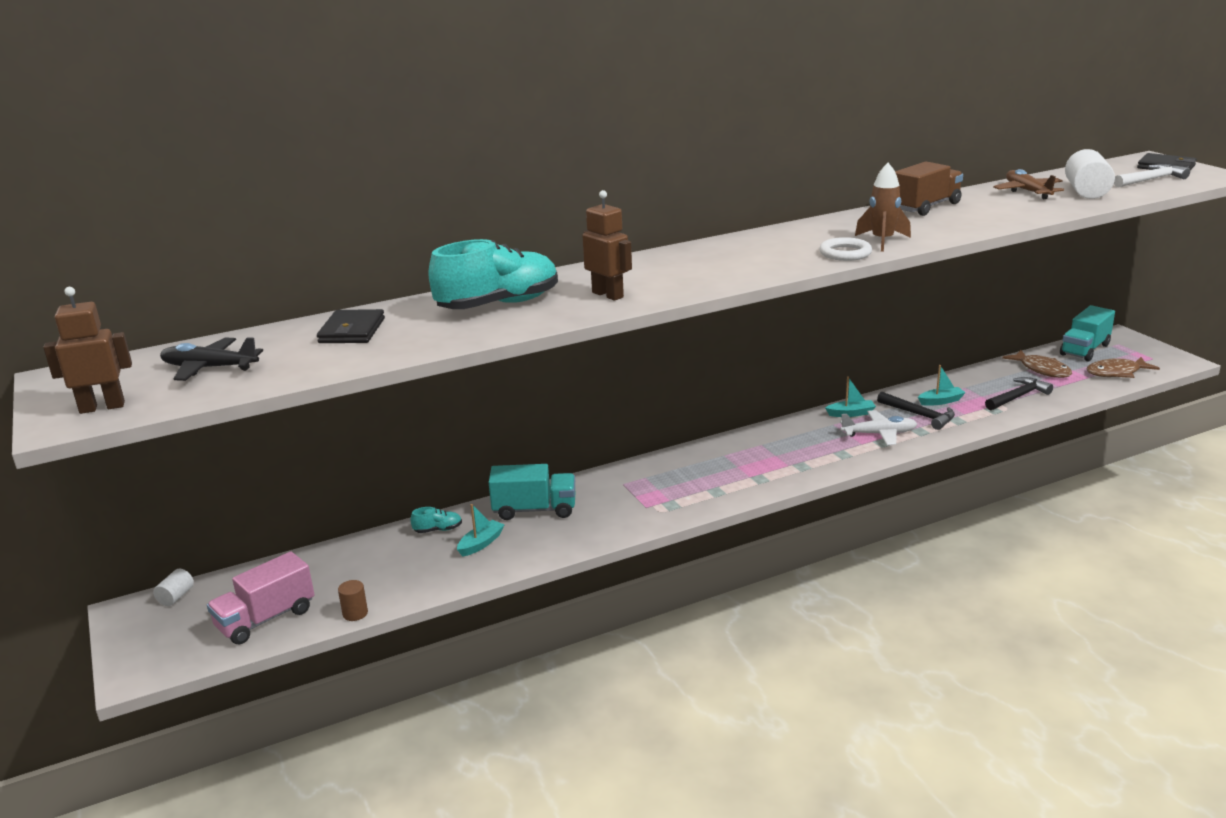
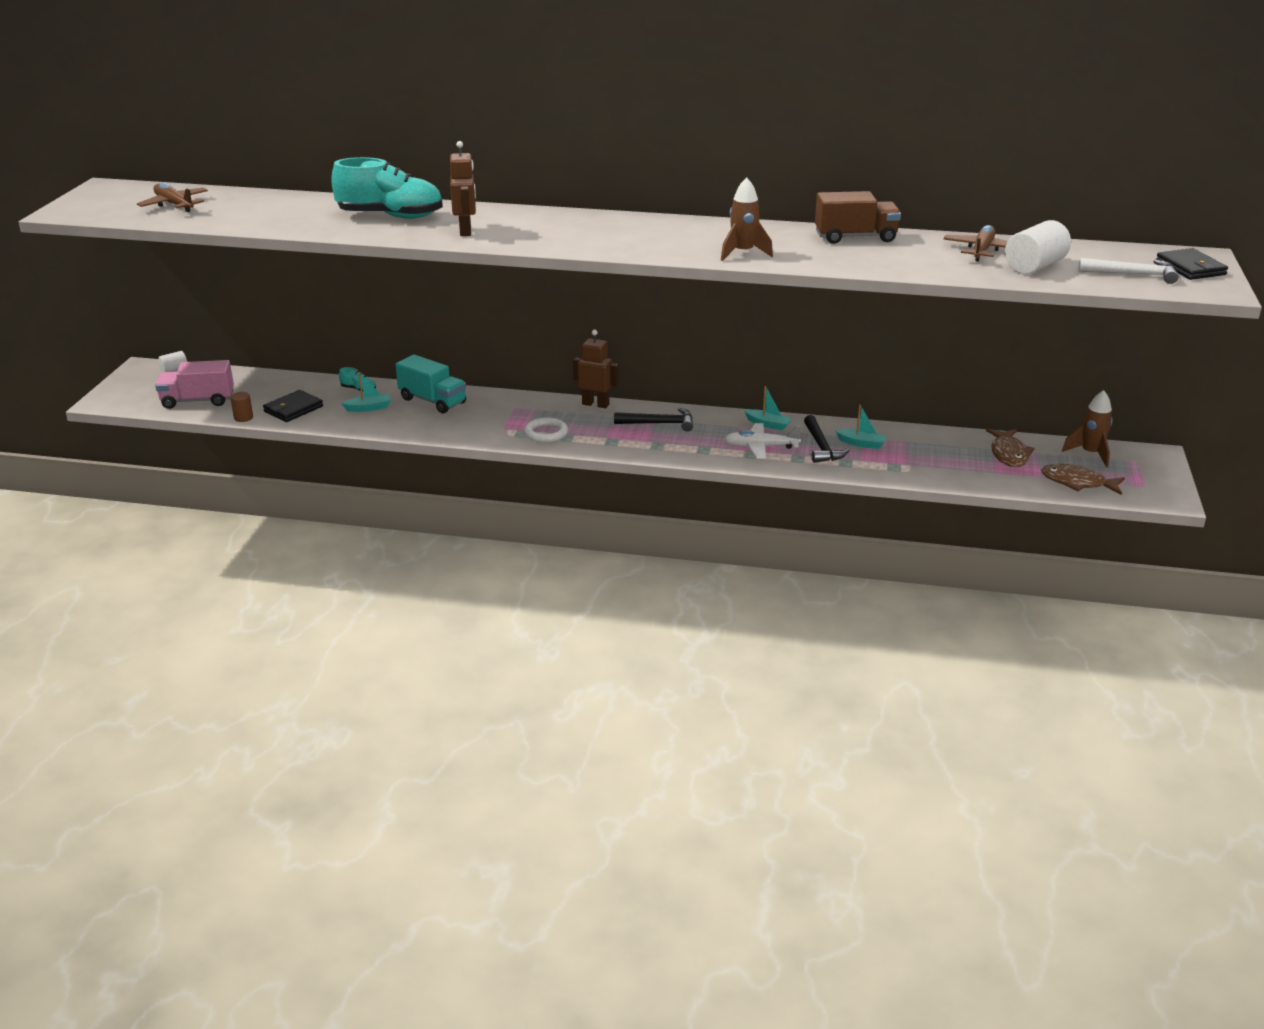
camera: 35 degrees right, 5 degrees up
brown robot [43,287,132,414] -> brown robot moved to [573,330,619,408]
black plane [160,337,263,381] -> brown plane [137,183,208,212]
black wallet [317,309,385,343] -> black wallet moved to [263,390,323,422]
white ring [819,237,872,261] -> white ring moved to [524,417,568,443]
white plane [840,410,917,445] -> white plane turned 150 degrees clockwise [724,423,802,459]
black hammer [985,377,1053,410] -> black hammer moved to [614,408,693,432]
turquoise truck [1060,305,1115,361] -> brown rocket [1062,390,1113,467]

